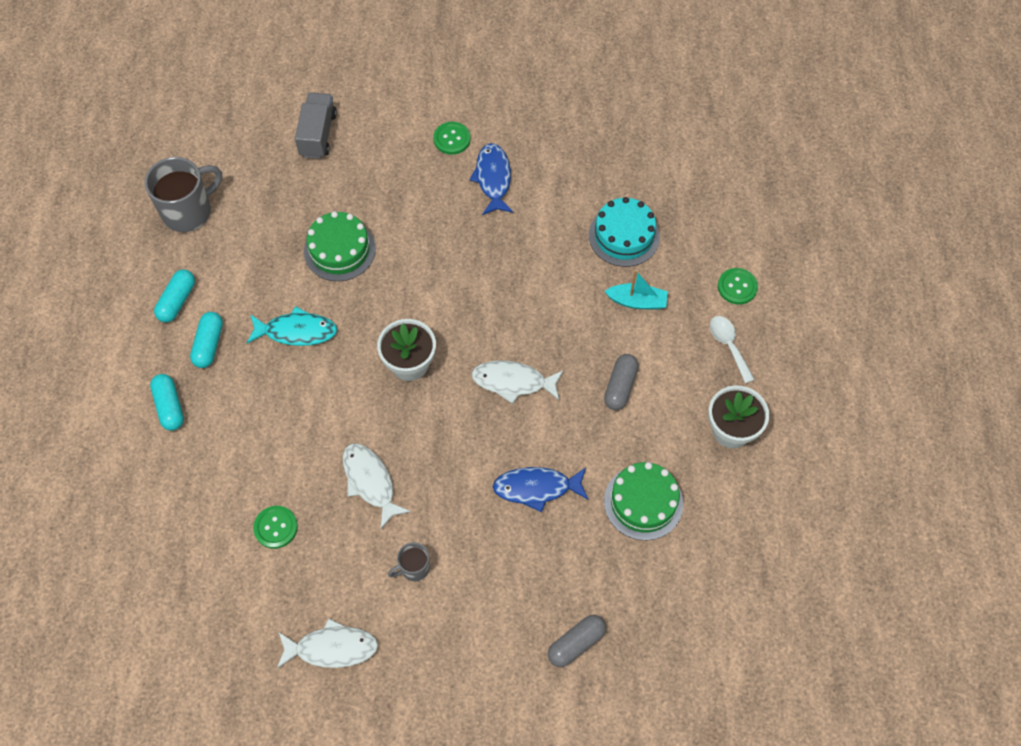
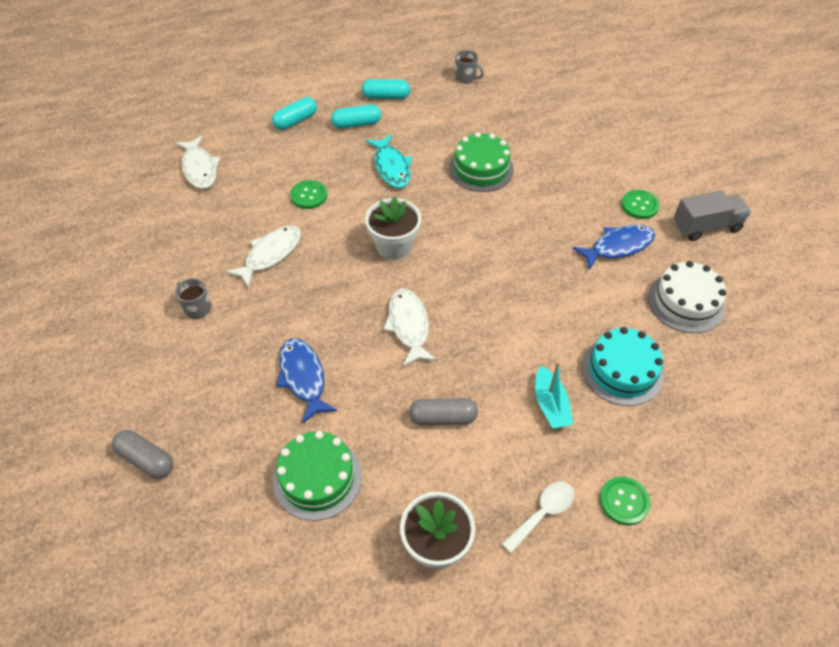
camera: 70 degrees right, 10 degrees down
grey mug [144,157,222,232] -> grey mug [455,50,484,84], size x0.51
green button [253,506,298,549] -> green button moved to [290,180,327,209]
white fish [277,618,378,668] -> white fish moved to [175,136,221,189]
grey truck [295,93,337,159] -> grey truck moved to [674,190,751,241]
none -> white cake [648,261,726,333]

